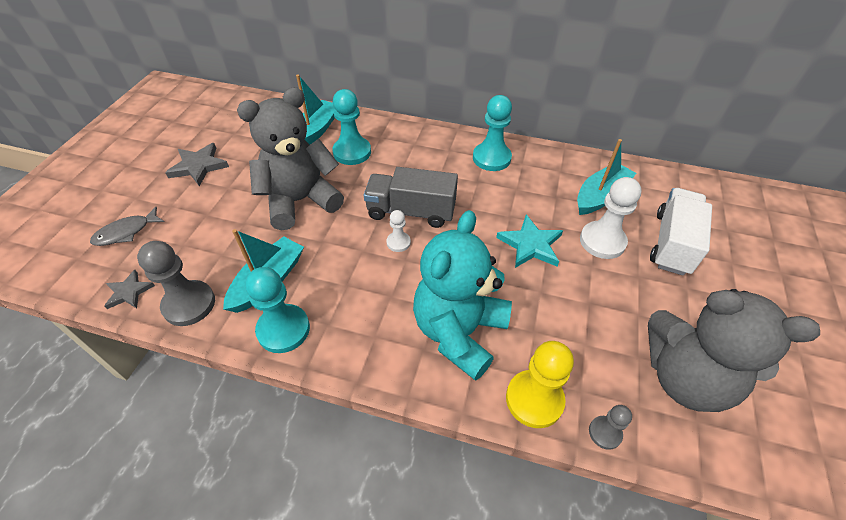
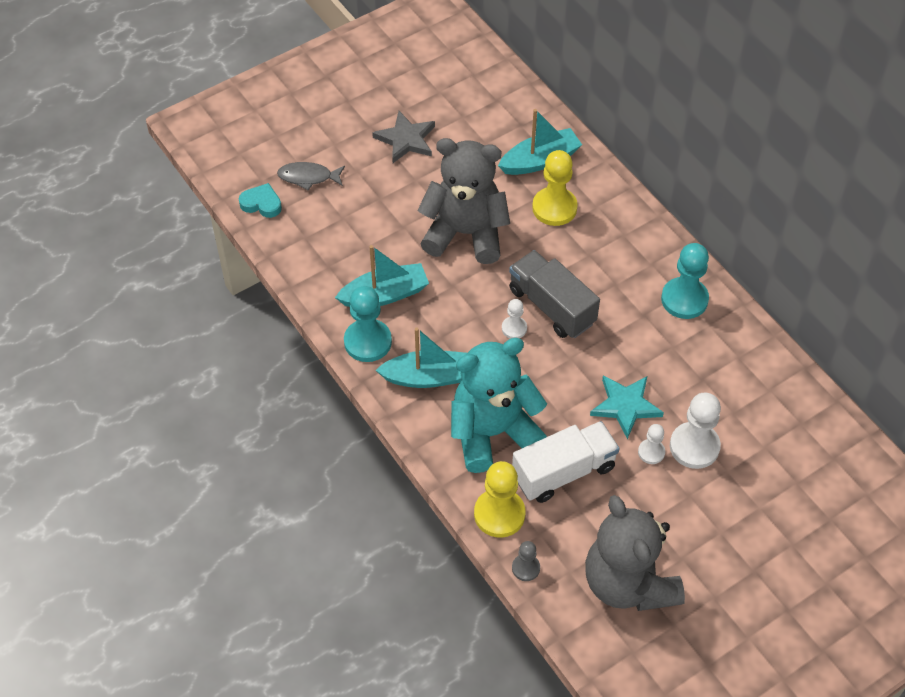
camera: 40 degrees right, 5 degrees up
grey star [104,270,155,309] -> none
grey pawn [137,241,215,326] -> none
turquoise pawn [332,89,371,165] -> yellow pawn [532,150,578,226]
turquoise boat [577,139,636,215] -> turquoise boat moved to [376,327,467,388]
white truck [650,188,712,276] -> white truck moved to [512,421,620,503]
none -> turquoise heart [239,183,282,218]
none -> white pawn [638,424,665,464]

